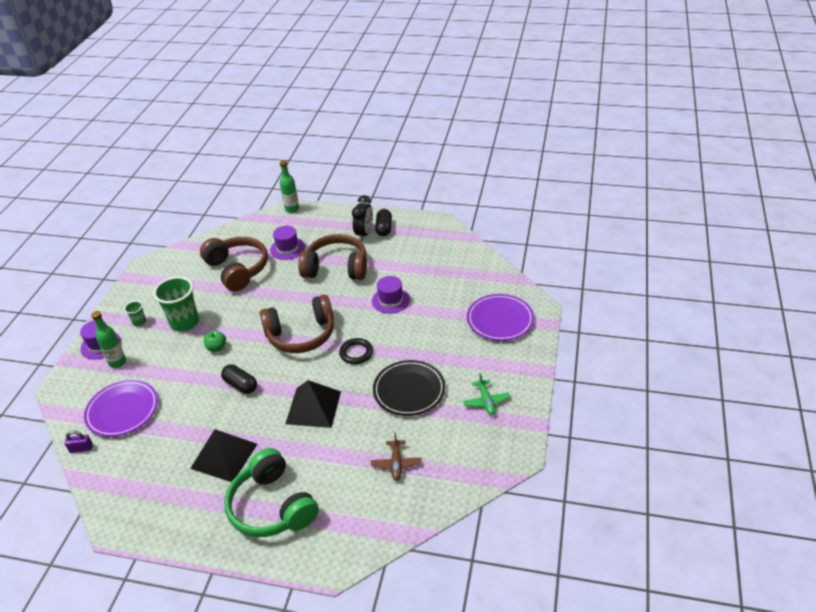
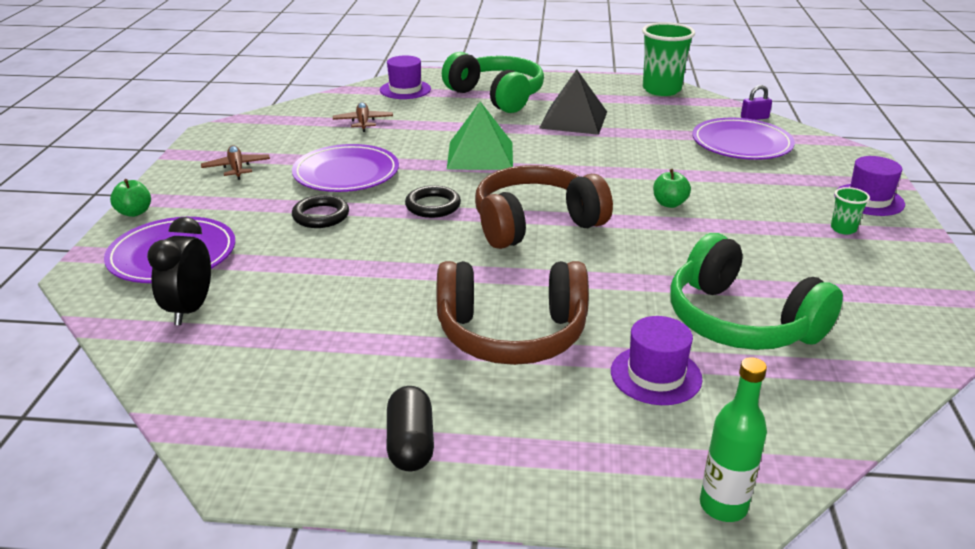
camera: 170 degrees right, 10 degrees down
green bottle [91,311,126,368] -> none
green cup [153,276,199,332] -> green cup moved to [642,22,695,96]
brown headphones [200,237,268,291] -> green headphones [670,233,843,350]
black capsule [221,364,257,394] -> none
black pyramid [286,380,341,428] -> green pyramid [447,101,513,170]
black clock [352,195,373,241] -> black clock moved to [147,217,211,325]
purple hat [372,276,410,314] -> purple hat moved to [380,55,431,99]
black plate [373,360,445,416] -> purple plate [292,144,399,192]
green plane [463,373,510,415] -> brown plane [201,145,270,180]
none -> green apple [110,179,151,217]
none -> black ring [292,195,349,228]

